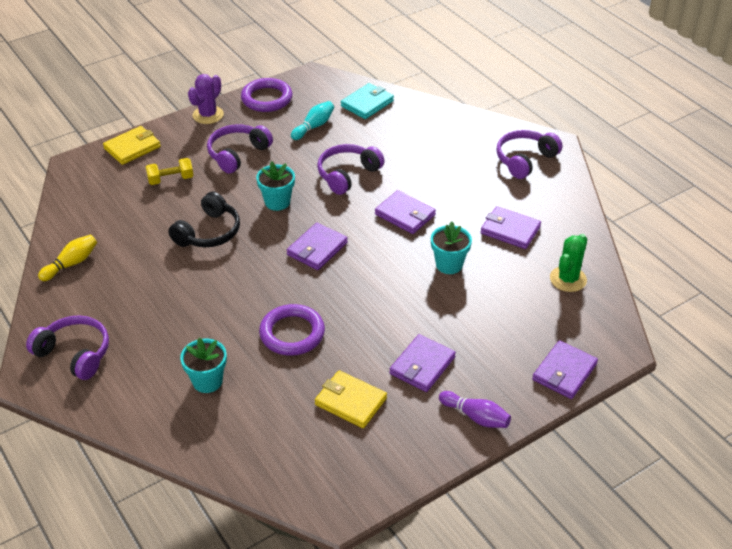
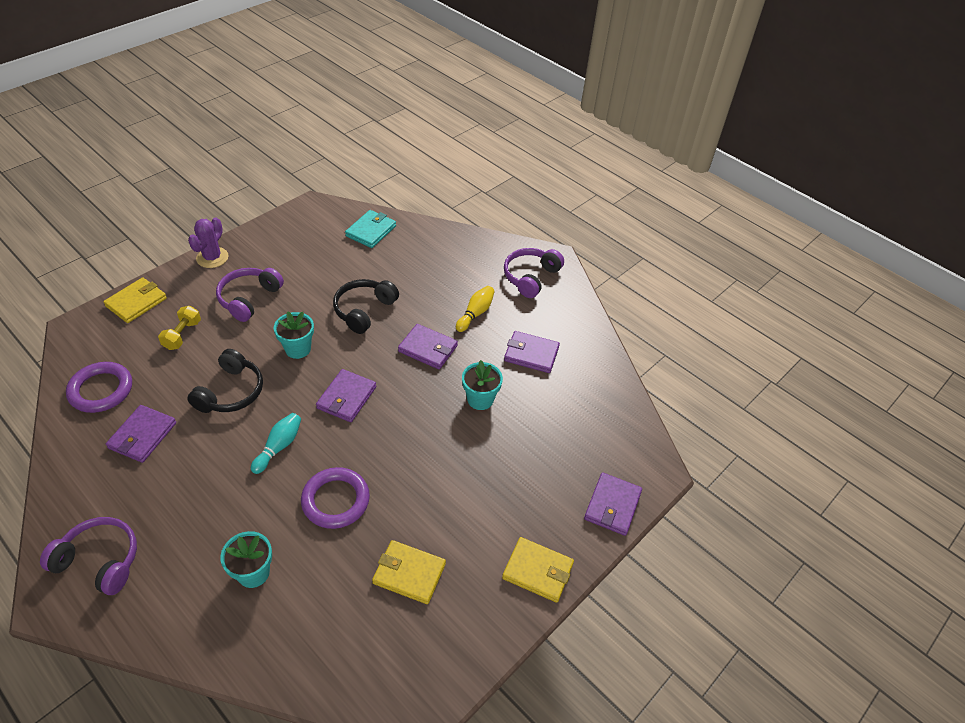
camera: 15 degrees left, 5 degrees up
yellow bowling pin [38,235,97,281] -> yellow bowling pin moved to [456,286,495,332]
yellow dumbbell [146,158,194,185] -> yellow dumbbell turned 45 degrees counterclockwise [158,306,201,350]
purple ring [241,78,292,112] -> purple ring moved to [66,362,132,413]
turquoise bowling pin [291,101,334,140] -> turquoise bowling pin moved to [251,413,301,474]
purple headphones [317,144,385,195] -> black headphones [333,279,399,334]
purple wallet [389,334,456,392] -> purple wallet moved to [106,405,176,463]
purple bowling pin [439,391,511,428] -> yellow wallet [502,537,574,603]
green cactus [550,234,587,292] -> none

